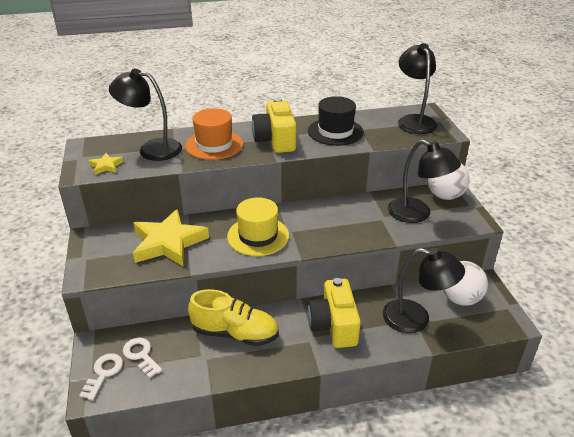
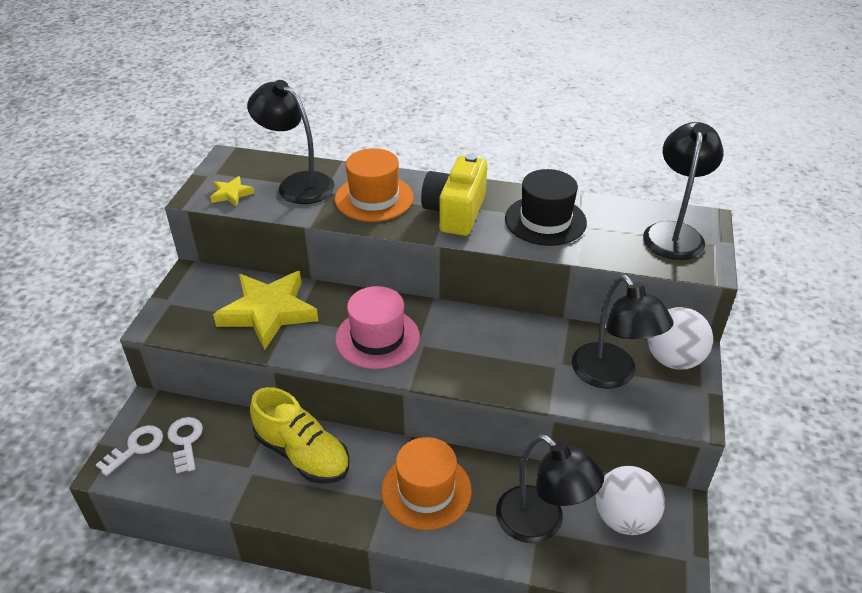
camera: 25 degrees right, 5 degrees up
yellow hat [227,197,289,256] -> pink hat [335,286,420,369]
yellow camera [307,278,361,348] -> orange hat [381,437,472,530]

